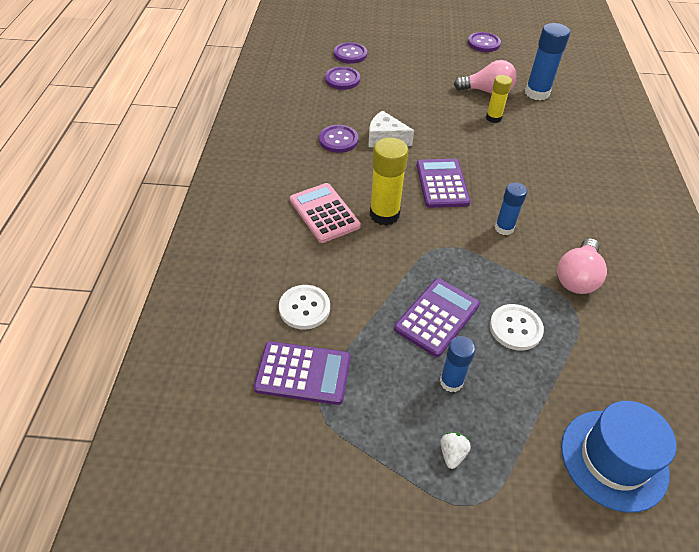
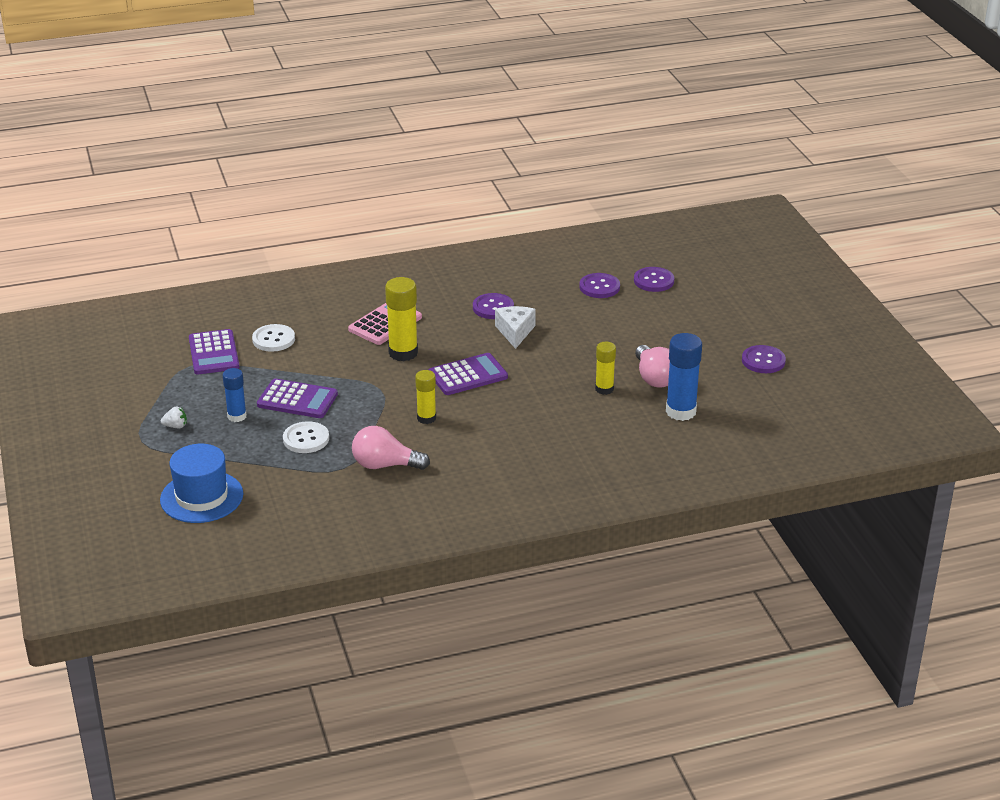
camera: 70 degrees right, 15 degrees down
blue glue stick [495,182,527,235] -> yellow glue stick [415,370,436,424]

